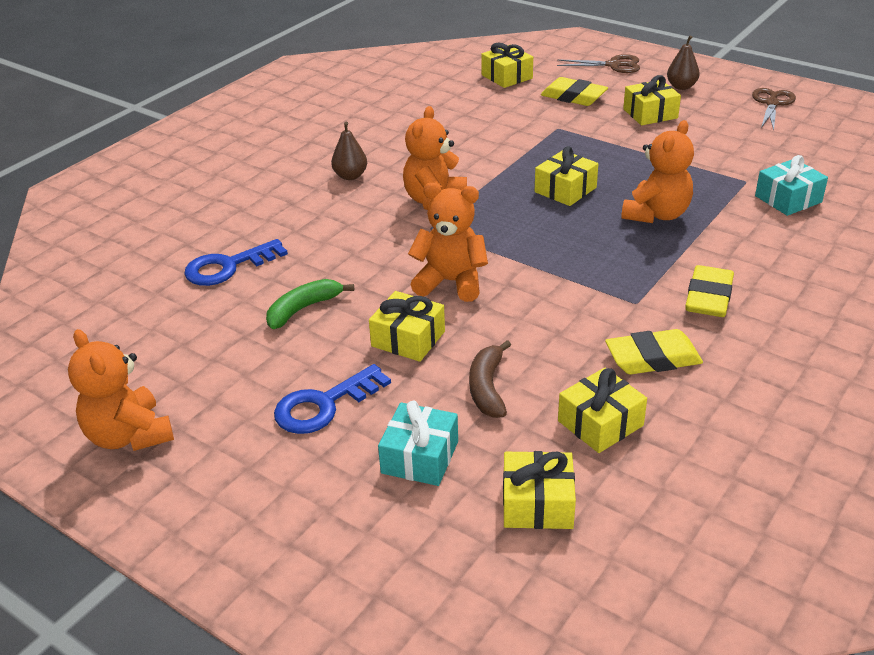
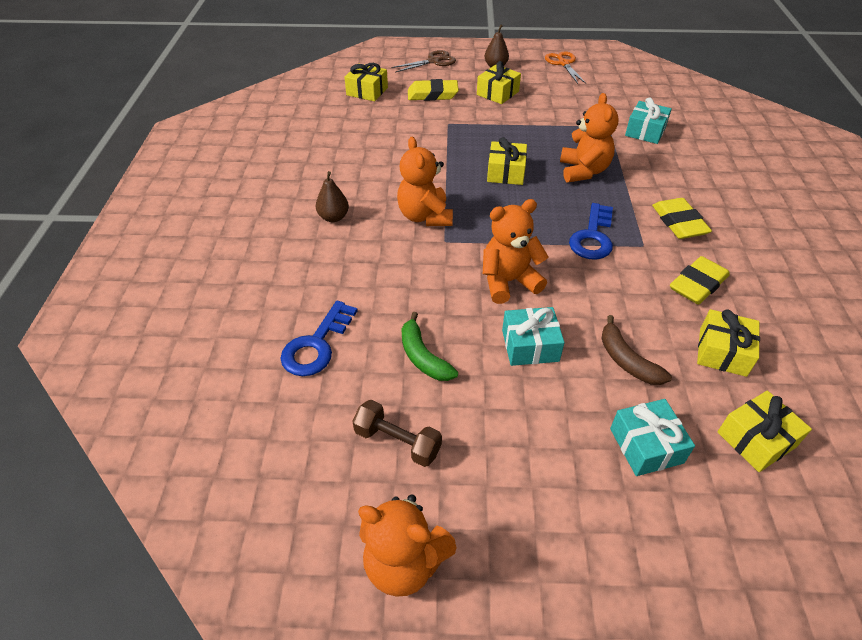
camera: 35 degrees left, 10 degrees up
green banana [266,279,354,329] -> green banana turned 45 degrees counterclockwise [401,312,458,381]
blue key [274,364,391,434] -> blue key moved to [569,203,613,260]
yellow gift [369,291,445,362] -> turquoise gift [502,307,565,366]
brown scissors [752,88,796,131] -> orange scissors [545,51,586,84]
none -> brown dumbbell [352,400,442,467]

